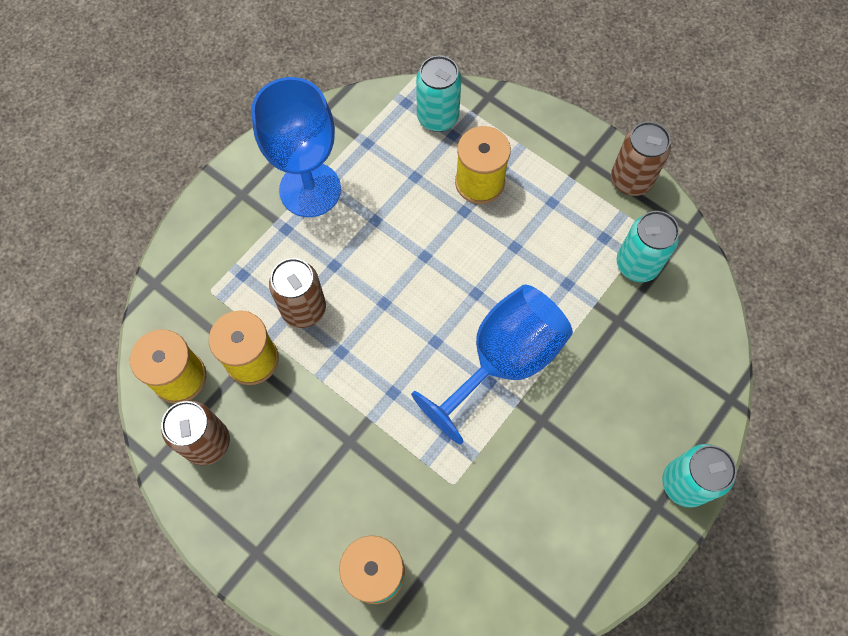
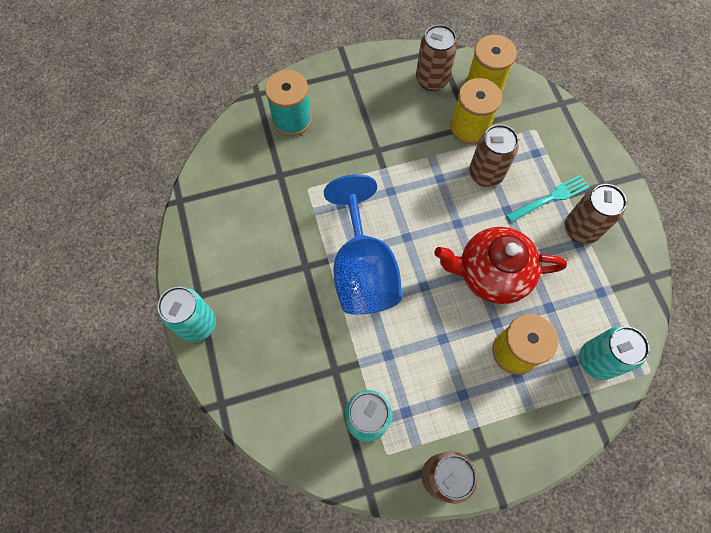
camera: 125 degrees right, 0 degrees up
blue goblet [251,77,341,217] -> brown can [565,184,627,244]
none -> red teapot [434,227,567,304]
none -> turquoise fork [506,175,589,223]

